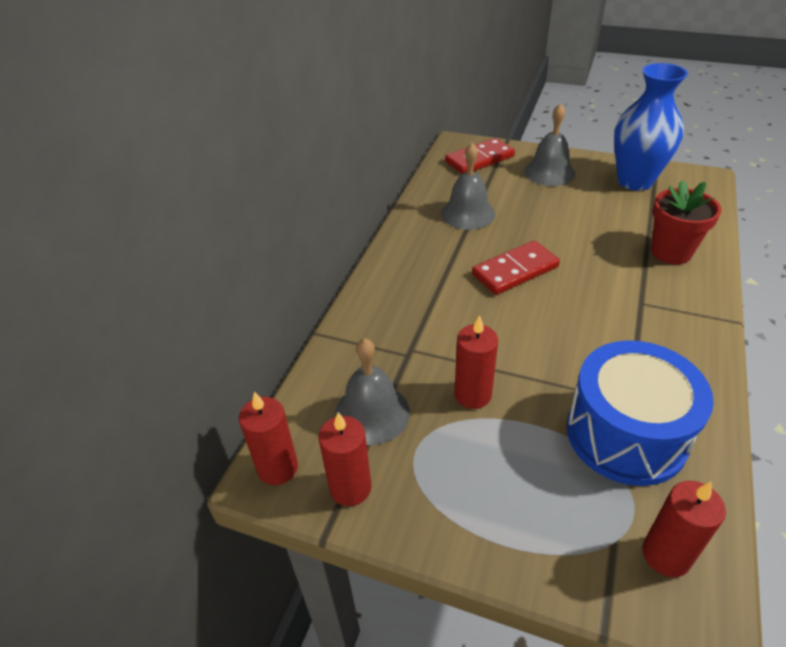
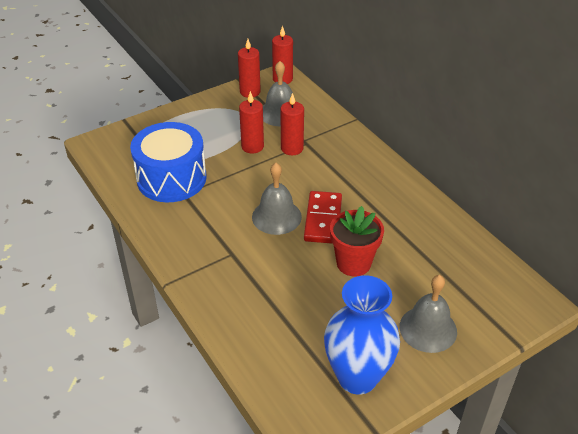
camera: 125 degrees right, 0 degrees up
grey bell [441,143,495,230] -> grey bell moved to [252,163,302,235]
red domino [445,138,515,174] -> none
red candle [643,481,726,577] -> red candle moved to [280,93,304,155]
red flower pot [651,180,722,264] -> red flower pot moved to [330,206,384,277]

